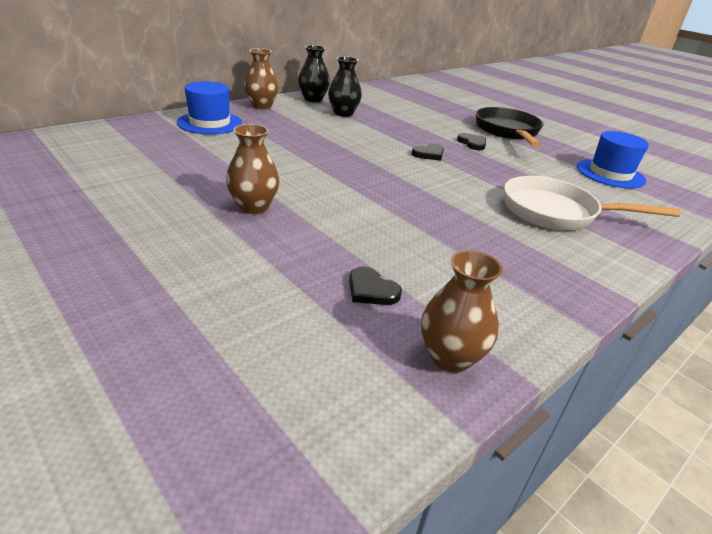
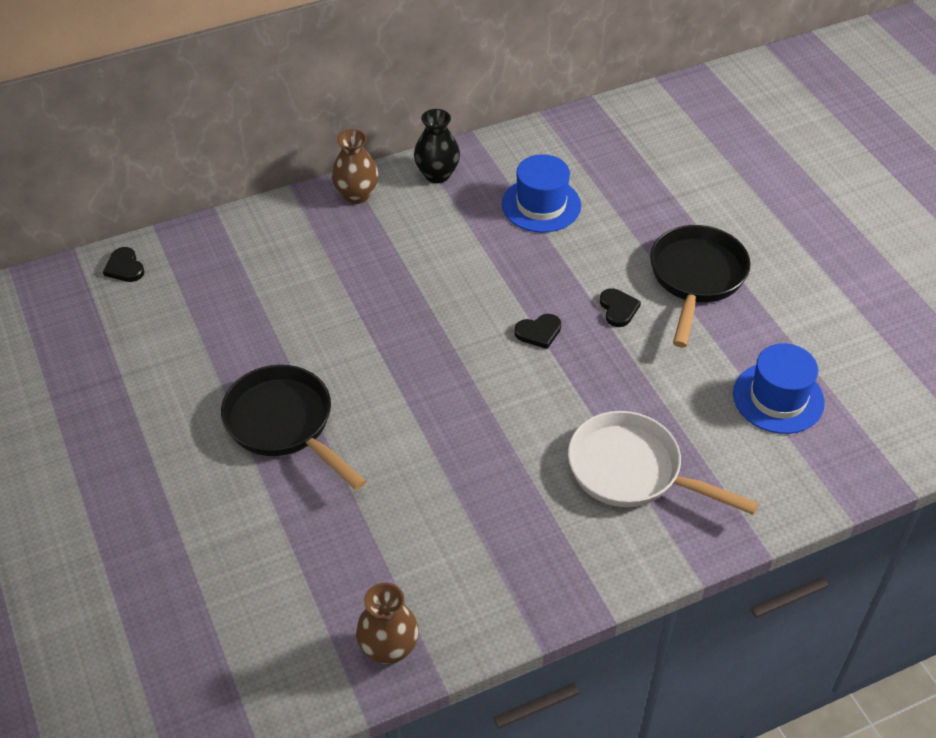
camera: 20 degrees right, 15 degrees up
blue hat [177,81,242,134] -> blue hat moved to [502,154,581,233]
brown vase [226,124,279,214] -> black pan [221,365,366,490]
black vase [328,56,362,117] -> none
black heart [349,267,402,305] -> black heart moved to [103,247,145,282]

